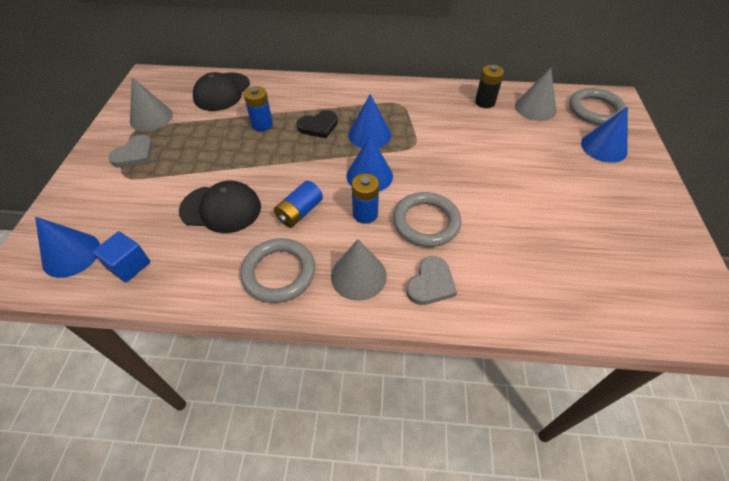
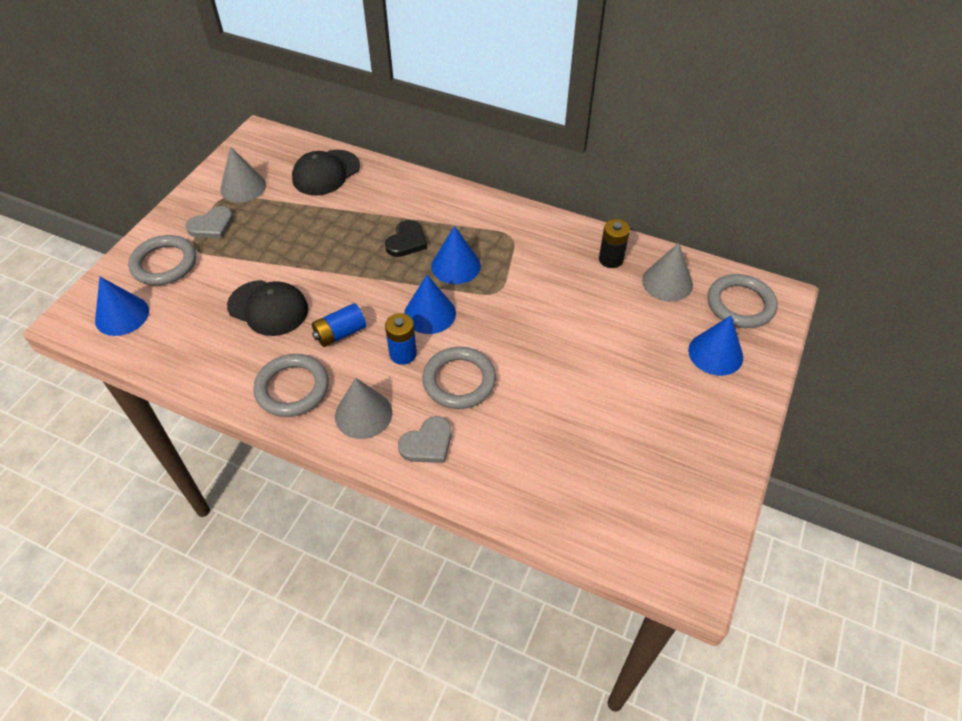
camera: 20 degrees right, 0 degrees up
blue cube [93,231,150,282] -> none
blue battery [244,86,273,131] -> none
black heart [297,110,338,138] -> black heart turned 60 degrees counterclockwise [385,220,427,257]
none -> grey ring [128,235,196,285]

